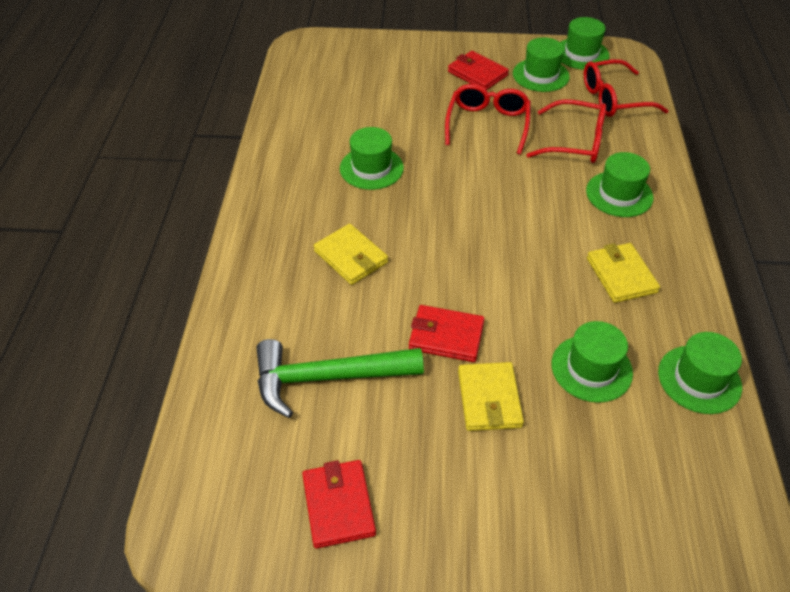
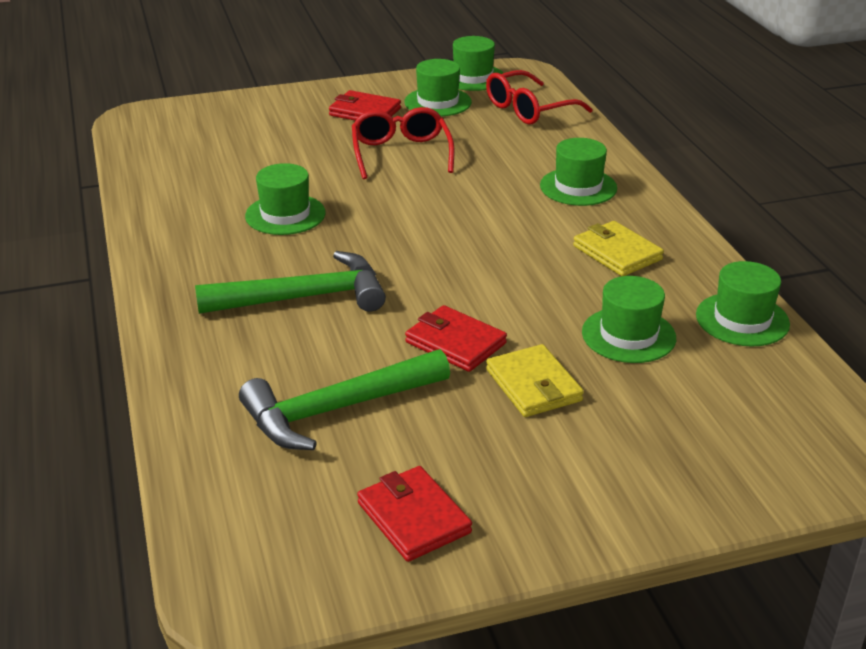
camera: 20 degrees left, 15 degrees down
yellow wallet [314,224,388,285] -> green hammer [195,251,386,314]
red wallet [409,305,484,362] -> red wallet turned 45 degrees clockwise [405,305,507,372]
red glasses [527,99,606,163] -> none

